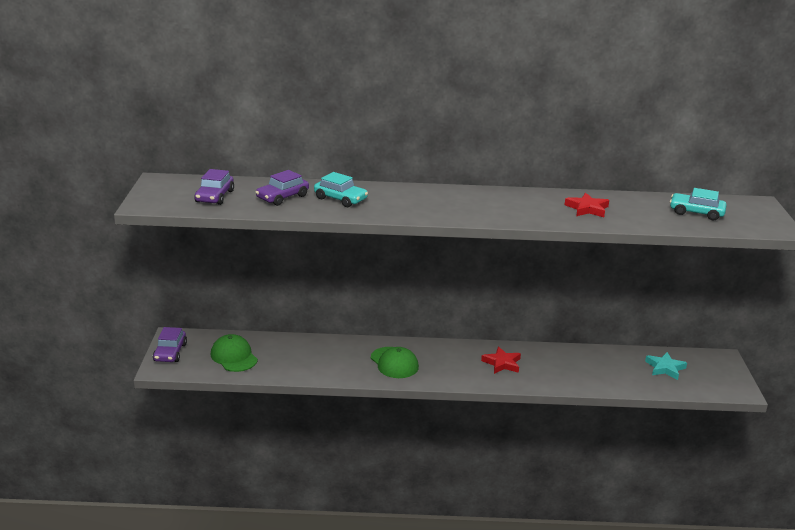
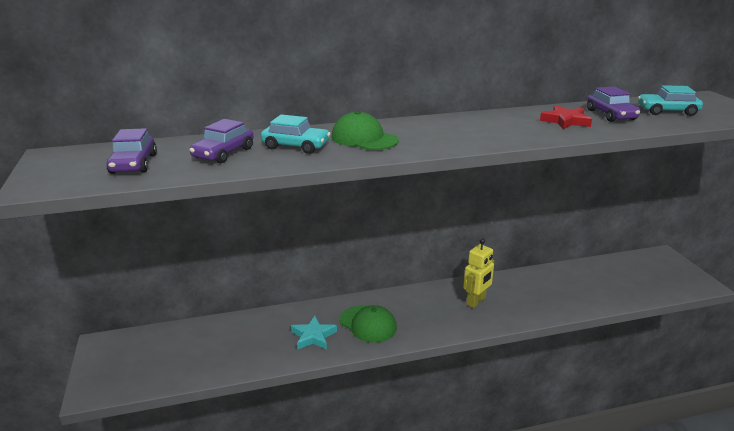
camera: 15 degrees left, 0 degrees up
purple car [153,327,187,362] -> purple car moved to [587,86,640,122]
green cap [211,334,258,372] -> green cap moved to [331,111,399,150]
red star [481,346,521,374] -> yellow robot [463,238,494,308]
turquoise star [645,352,687,380] -> turquoise star moved to [291,316,337,350]

